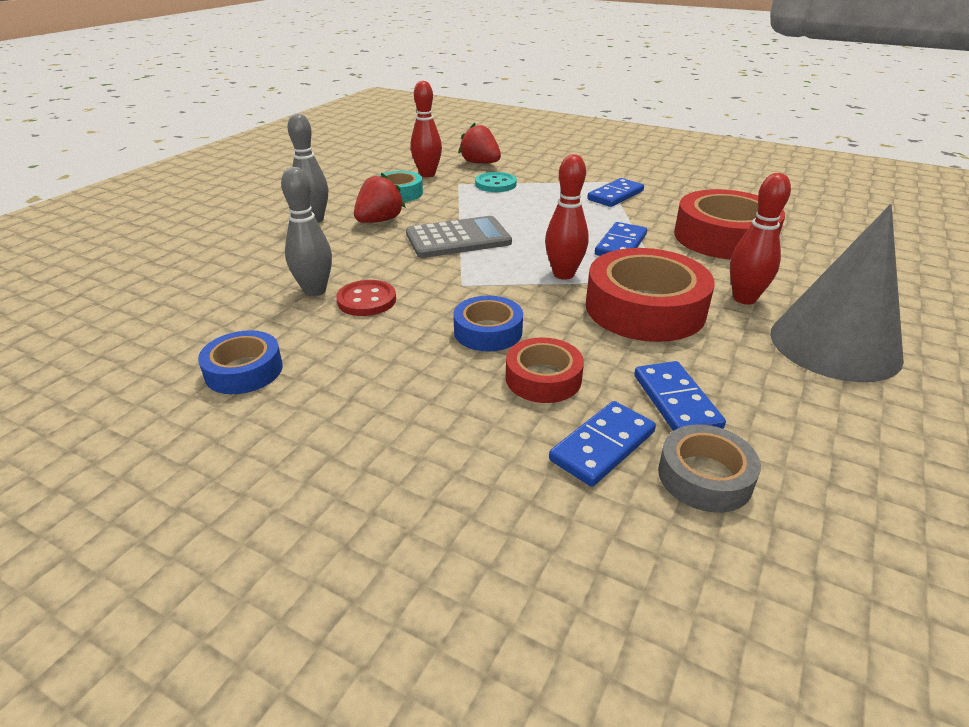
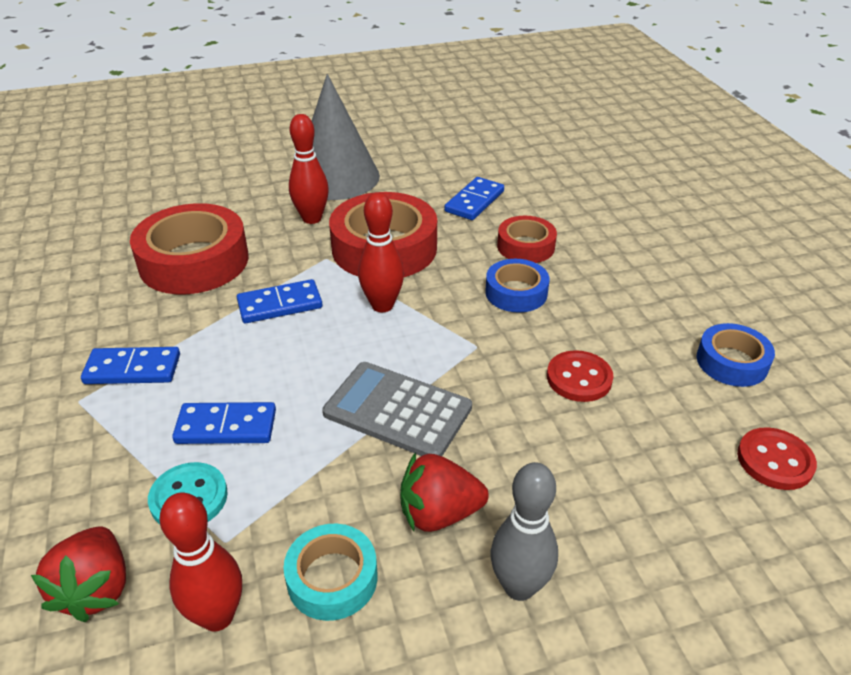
camera: 135 degrees left, 5 degrees up
grey bowling pin [281,167,332,296] -> none
blue domino [549,401,656,487] -> blue domino moved to [172,402,276,444]
grey tape [658,425,761,513] -> none
none -> red button [737,427,817,490]

